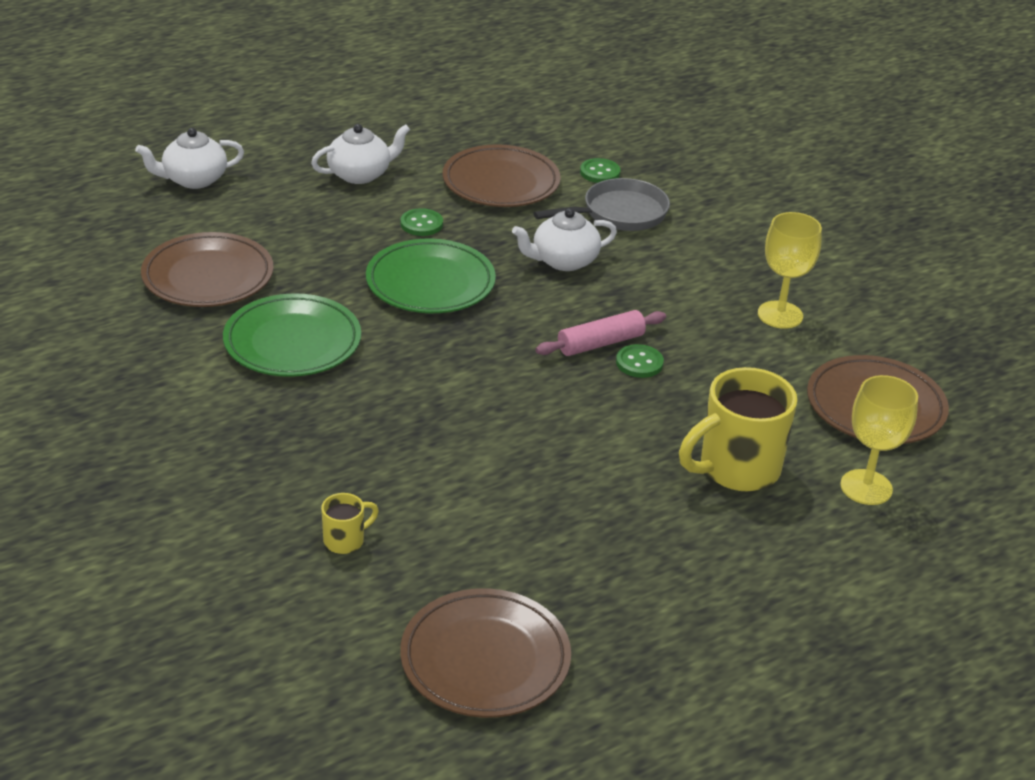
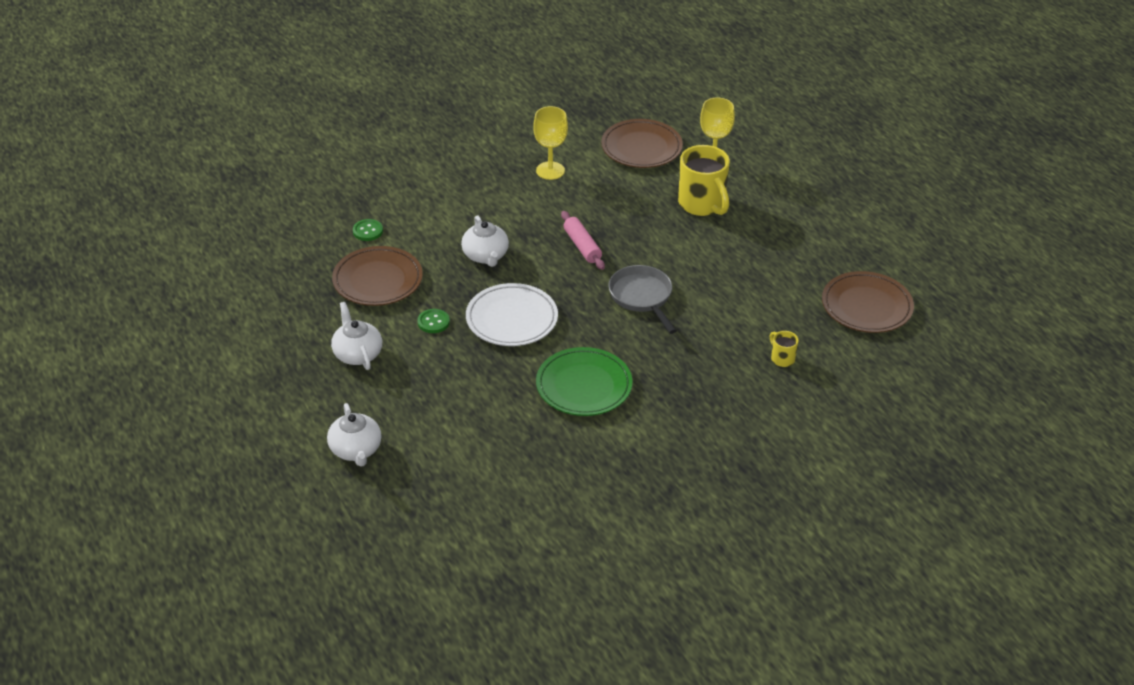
camera: 85 degrees left, 5 degrees up
brown plate [141,232,274,307] -> none
green plate [366,239,496,313] -> white plate [466,283,558,346]
grey pan [533,178,670,231] -> grey pan moved to [609,265,677,334]
green button [616,344,664,378] -> none

